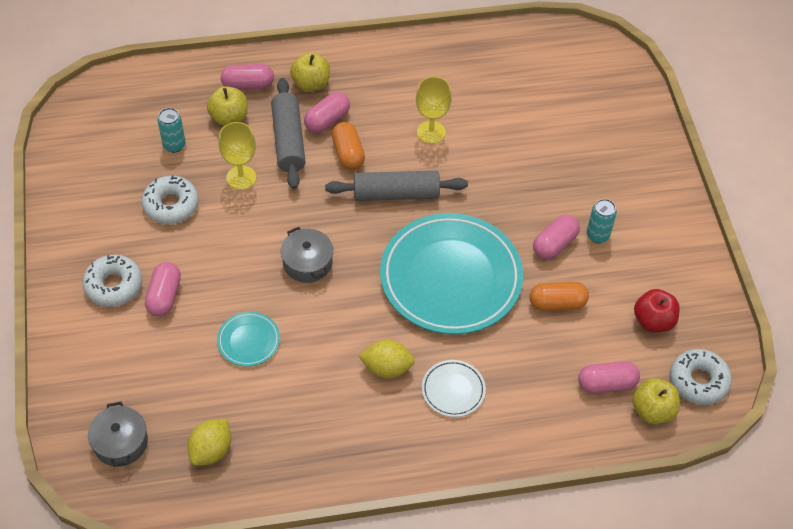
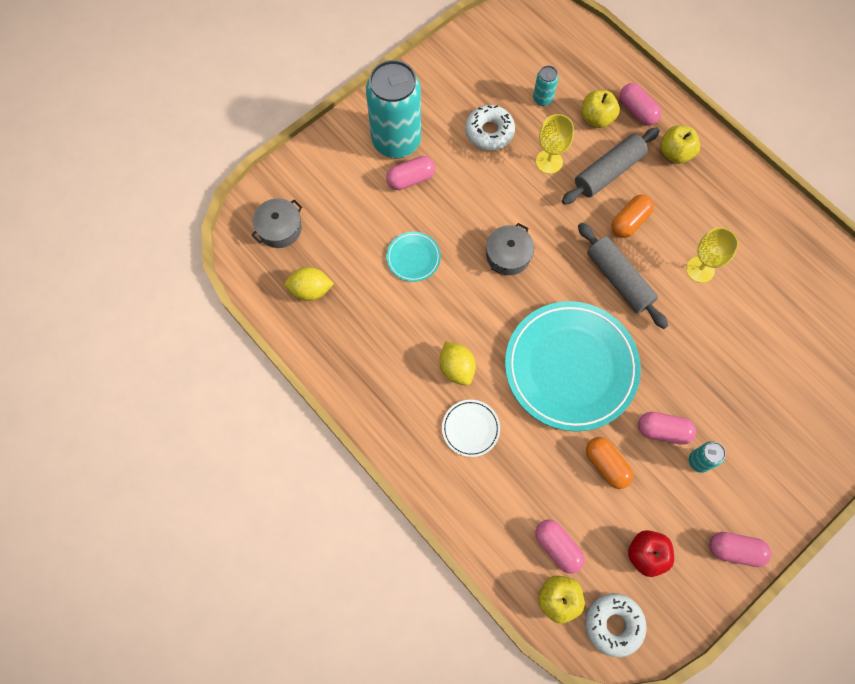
camera: 60 degrees right, 15 degrees up
white donut [82,255,142,307] -> turquoise can [366,60,421,158]
pink capsule [304,92,350,133] -> pink capsule moved to [710,532,771,567]

